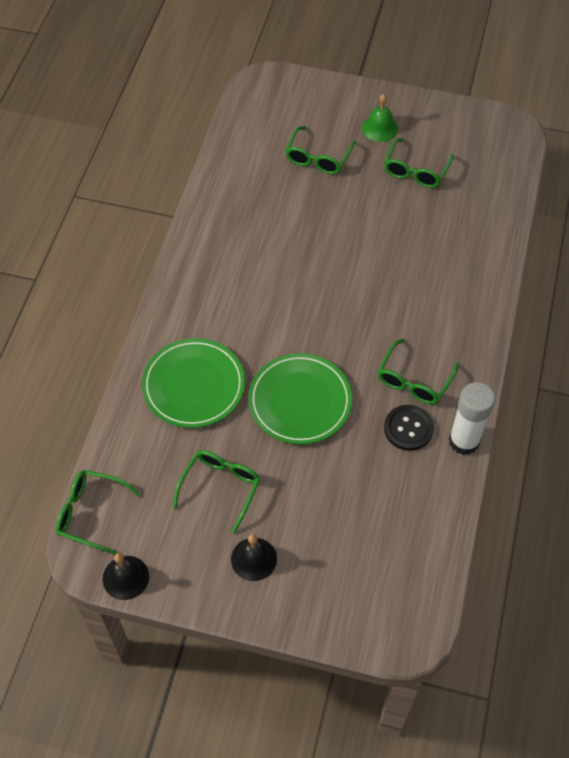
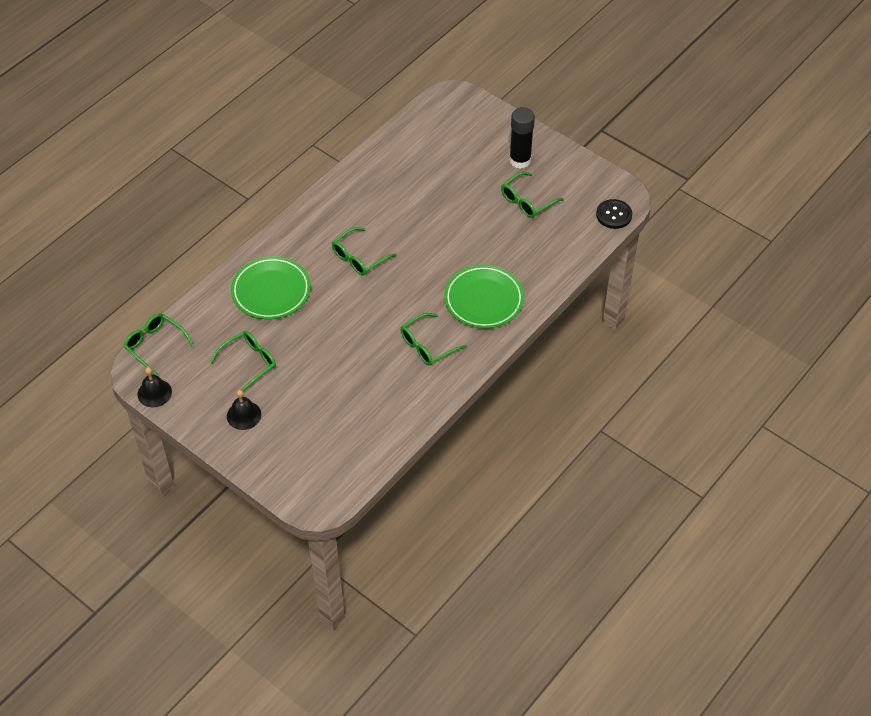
camera: 25 degrees right, 5 degrees down
green plate [248,353,352,444] -> green plate moved to [444,265,524,328]
green glasses [285,126,355,174] -> green glasses moved to [332,227,397,275]
green bell [362,94,398,142] -> black glue stick [509,107,535,169]
black button [384,405,434,451] -> black button moved to [596,199,632,229]
white glue stick [449,382,495,455] -> none

